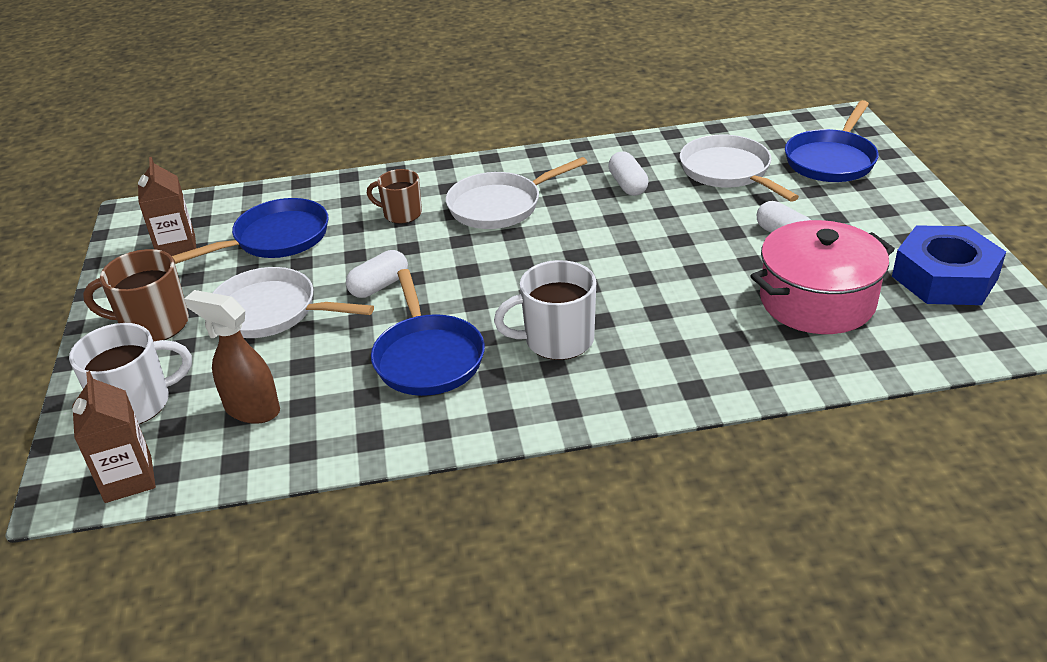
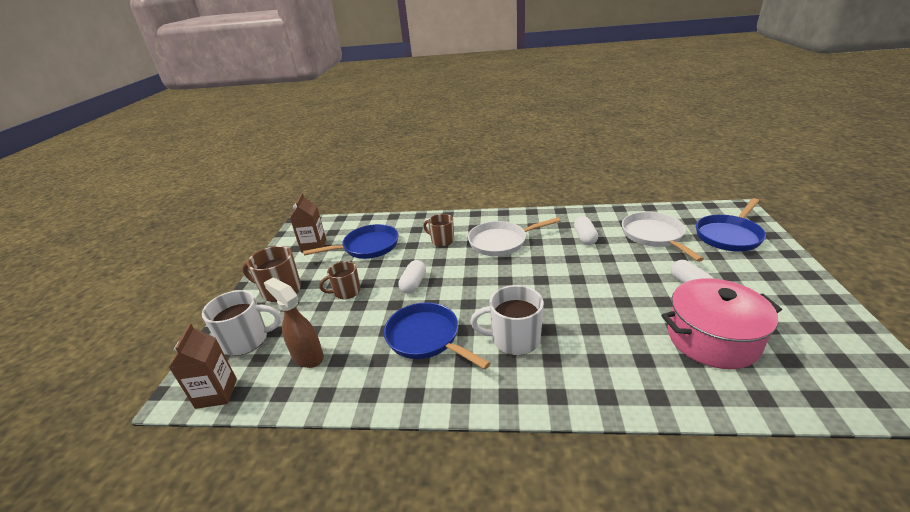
camera: 15 degrees right, 5 degrees down
white pan [213,267,374,338] -> brown mug [319,261,361,299]
white capsule [346,250,408,298] -> white capsule turned 45 degrees counterclockwise [398,260,426,294]
blue pan [371,269,485,396] -> blue pan turned 135 degrees clockwise [384,302,490,369]
blue nut [892,225,1006,305] -> none

